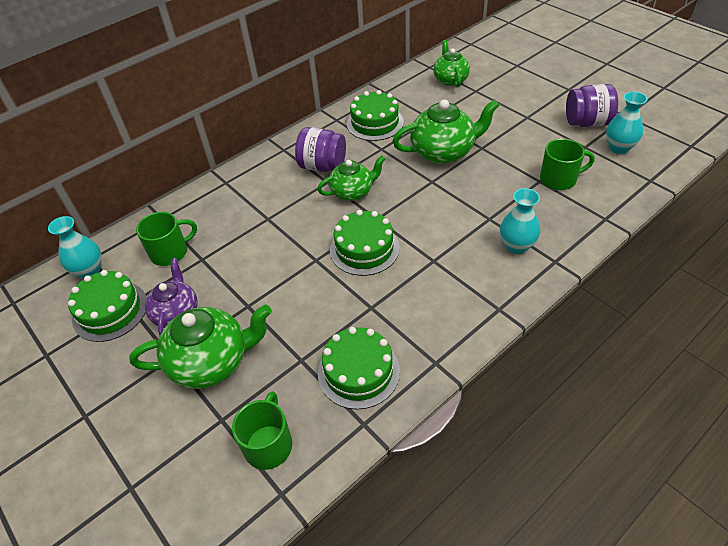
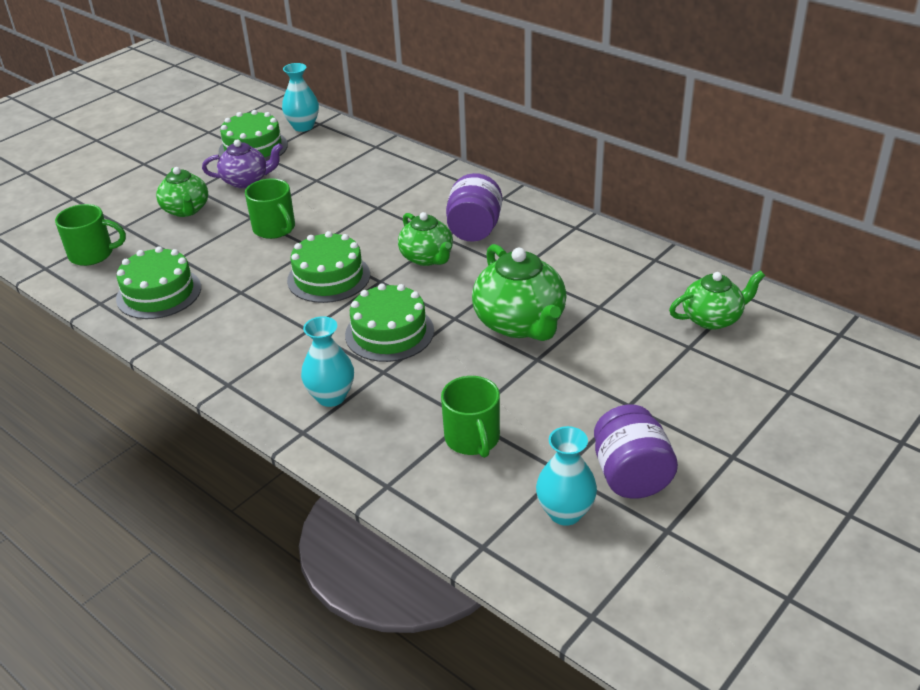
camera: 80 degrees right, 10 degrees down
green teapot [129,305,272,389] -> green teapot [156,167,208,217], size x0.64
green mug [136,212,197,266] -> green mug moved to [245,179,295,239]
green cake [347,90,404,141] -> green cake moved to [345,284,434,362]

